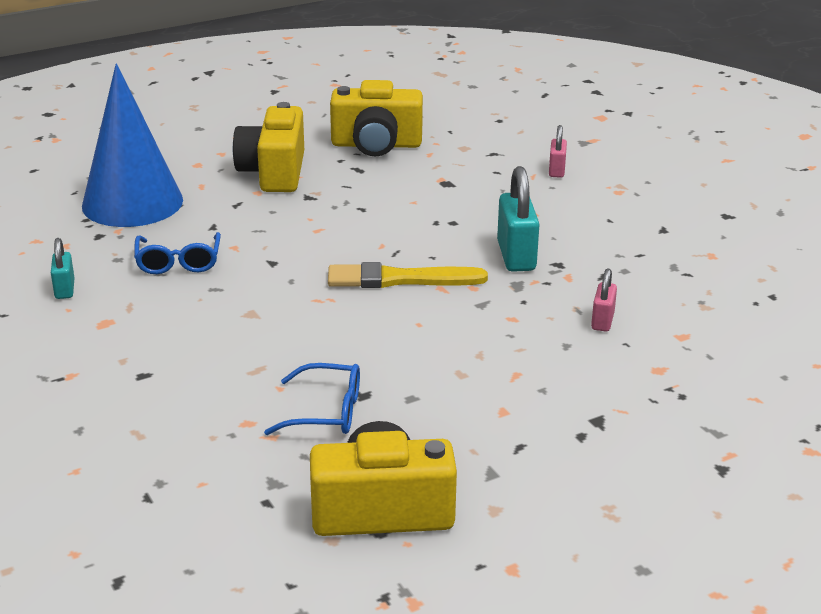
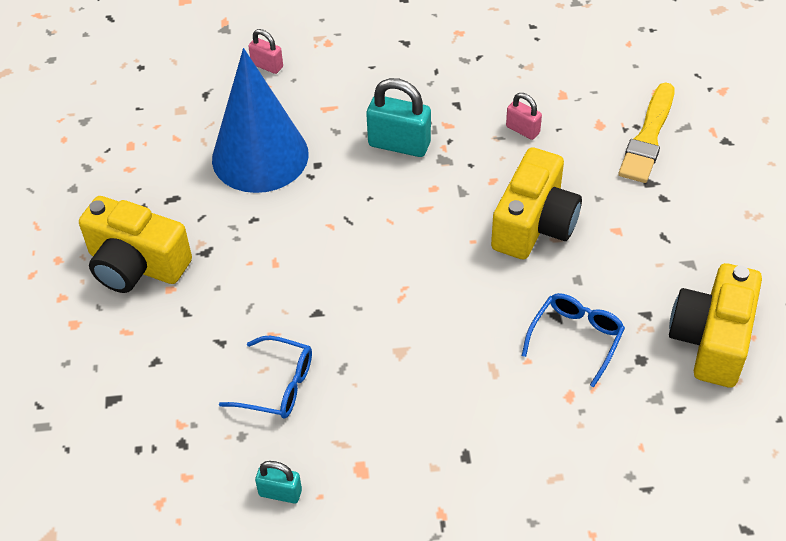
camera: 65 degrees left, 20 degrees up
blue cone [82,64,183,227] -> blue cone moved to [212,48,309,193]
yellow brush [328,262,488,288] -> yellow brush moved to [618,83,674,183]
yellow camera [330,80,423,156] -> yellow camera moved to [491,147,582,259]

